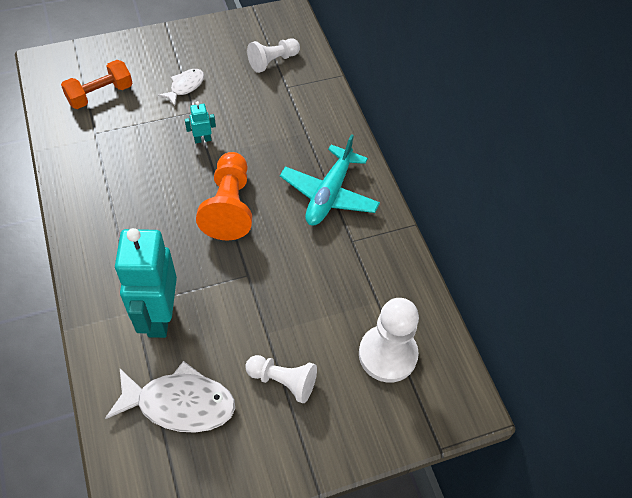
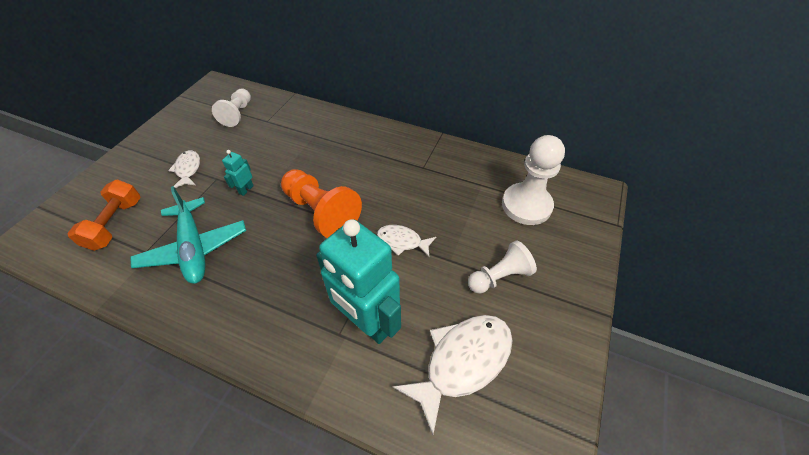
camera: 45 degrees left, 5 degrees down
turquoise plane [280,134,380,225] -> turquoise plane moved to [130,186,246,284]
none -> white fish [377,225,436,257]

